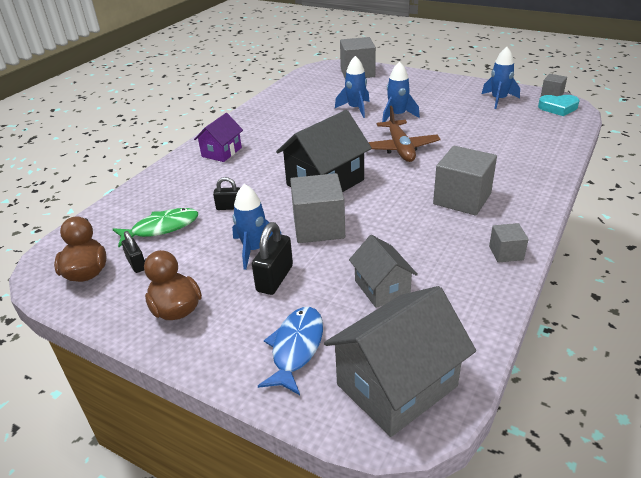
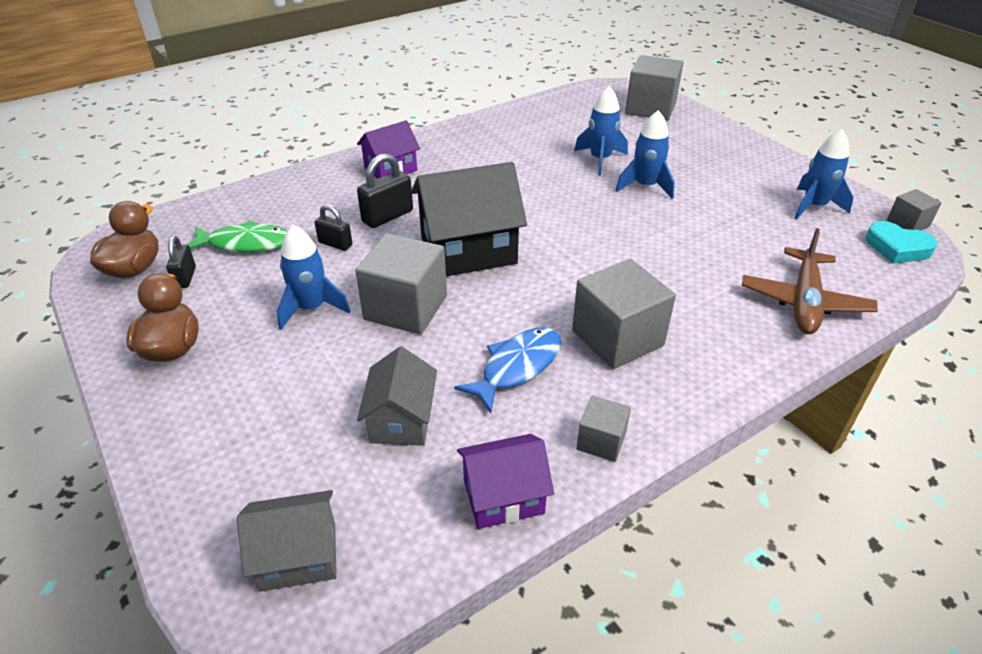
camera: 25 degrees right, 5 degrees up
black padlock [252,222,293,295] -> black padlock moved to [357,153,413,228]
blue fish [258,307,323,395] -> blue fish moved to [454,327,561,413]
grey house [324,286,476,437] -> grey house [237,490,337,592], size x0.59
brown plane [368,106,441,162] -> brown plane moved to [742,228,878,334]
none -> purple house [457,434,554,529]

